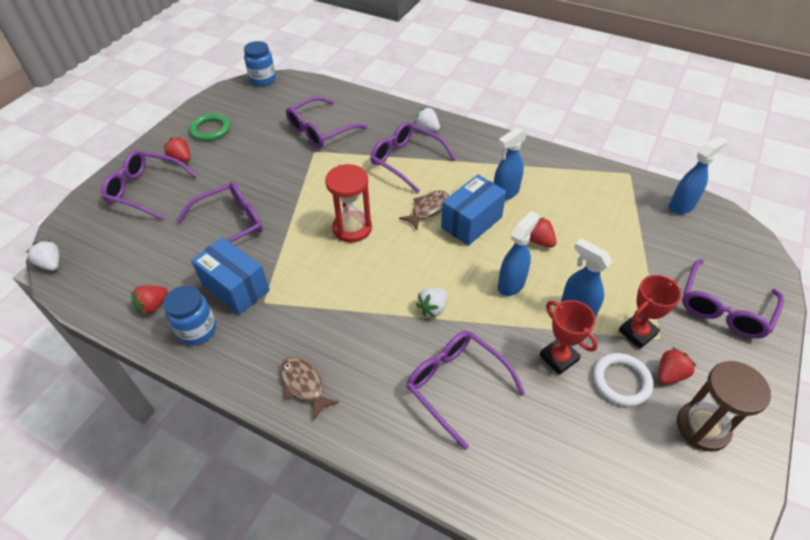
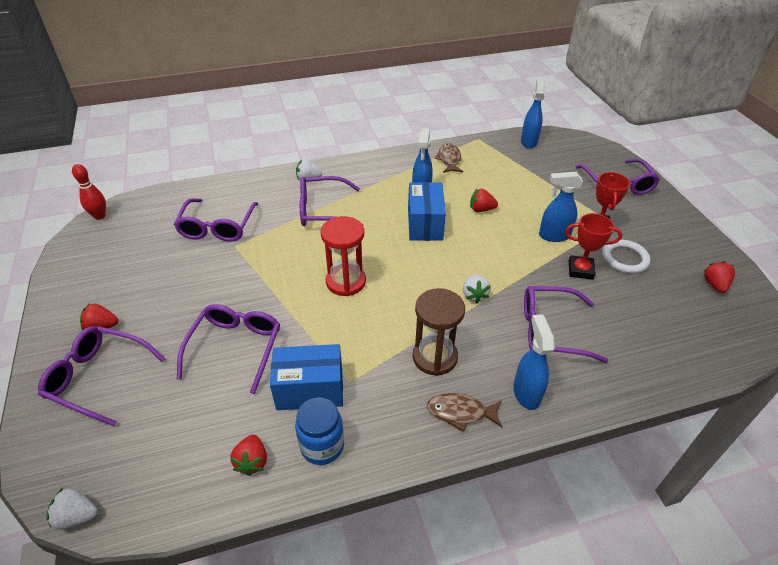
camera: 45 degrees left, 5 degrees down
purple glasses [101,150,197,220] -> purple glasses turned 45 degrees clockwise [38,326,165,426]
green ring [189,113,230,141] -> none
blue jar [244,41,276,86] -> red bowling pin [72,164,106,220]
brown fish [399,190,449,230] -> brown fish moved to [434,143,463,173]
blue spray bottle [498,211,540,296] -> blue spray bottle moved to [513,314,555,410]
red strawberry [658,347,696,384] -> red strawberry moved to [704,261,735,293]
brown hourglass [677,361,771,452] -> brown hourglass moved to [413,288,465,376]

